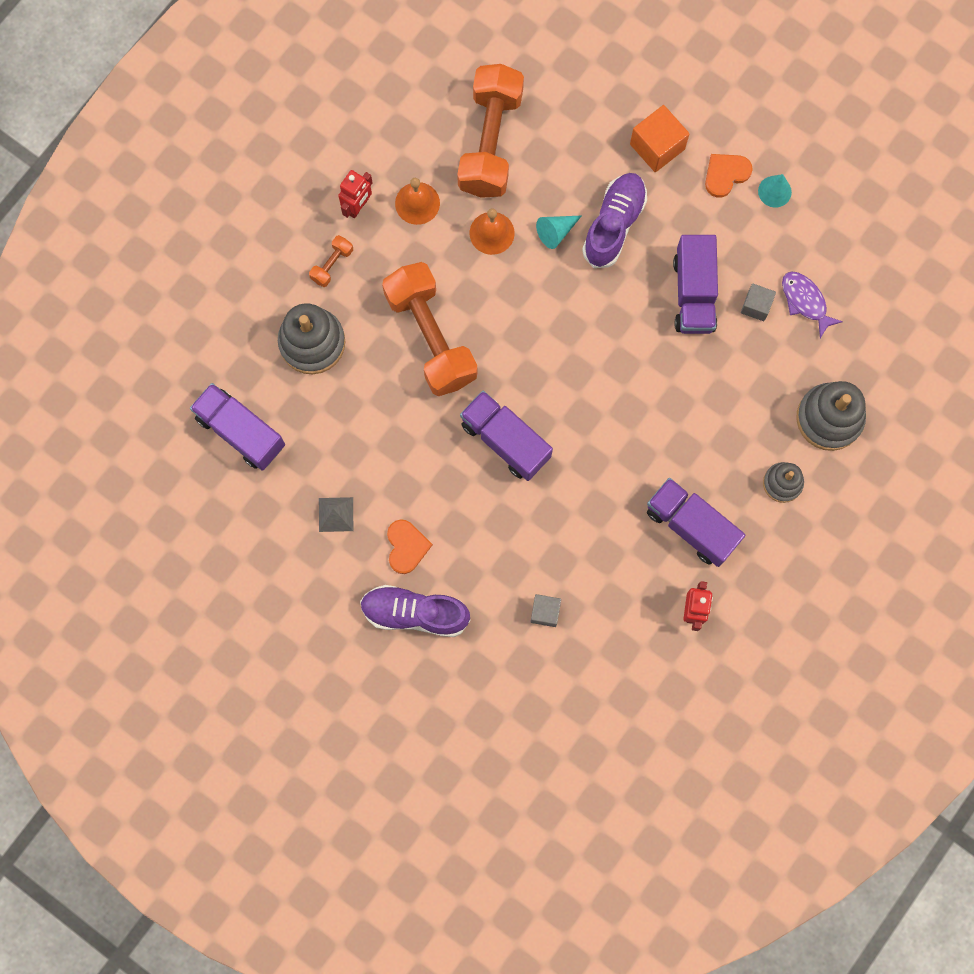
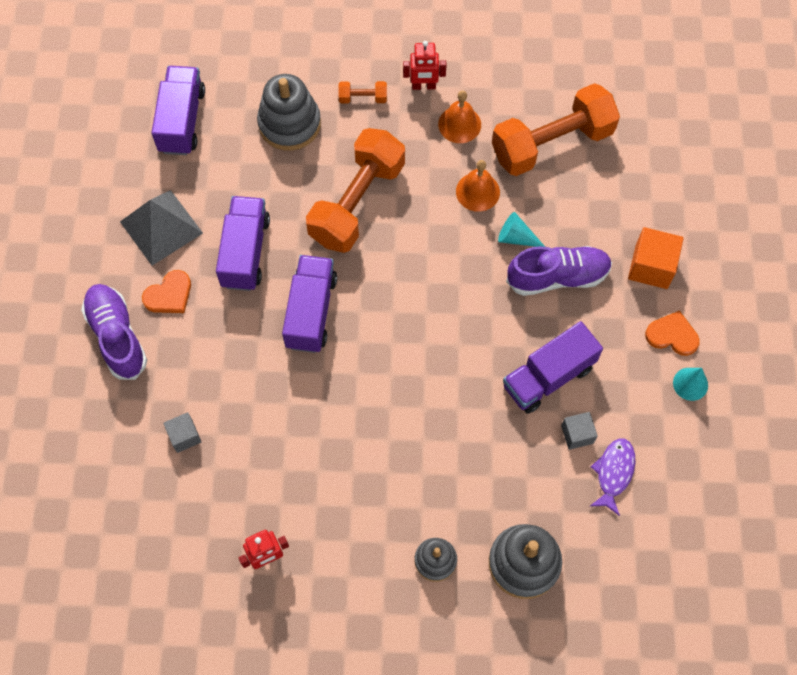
camera: 55 degrees right, 10 degrees down
grey pyramid [319,497,353,532] -> grey pyramid [120,190,203,266], size x1.84
purple truck [647,478,746,567] -> purple truck moved to [216,196,270,291]

